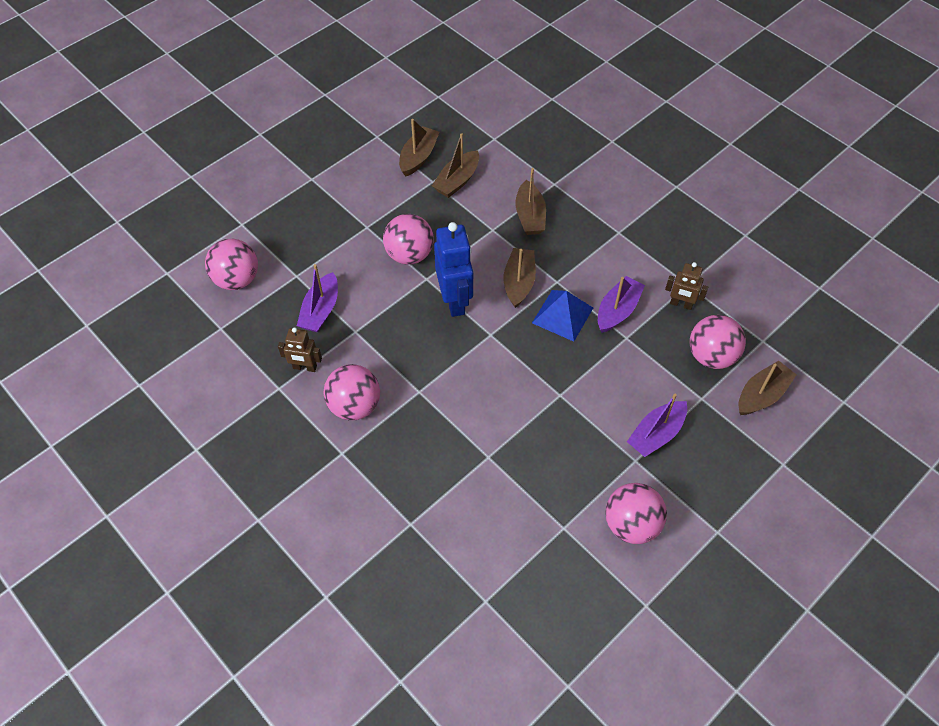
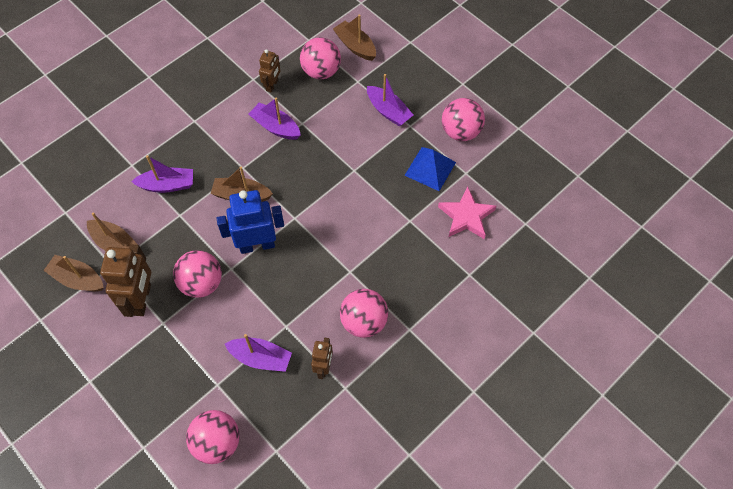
camera: 90 degrees left, 5 degrees up
brown boat [516,168,546,235] -> purple boat [131,155,193,193]
blue pyramid [532,290,593,342] -> blue pyramid moved to [404,147,456,191]
none -> brown robot [100,244,151,317]
none -> pink star [438,187,496,239]

